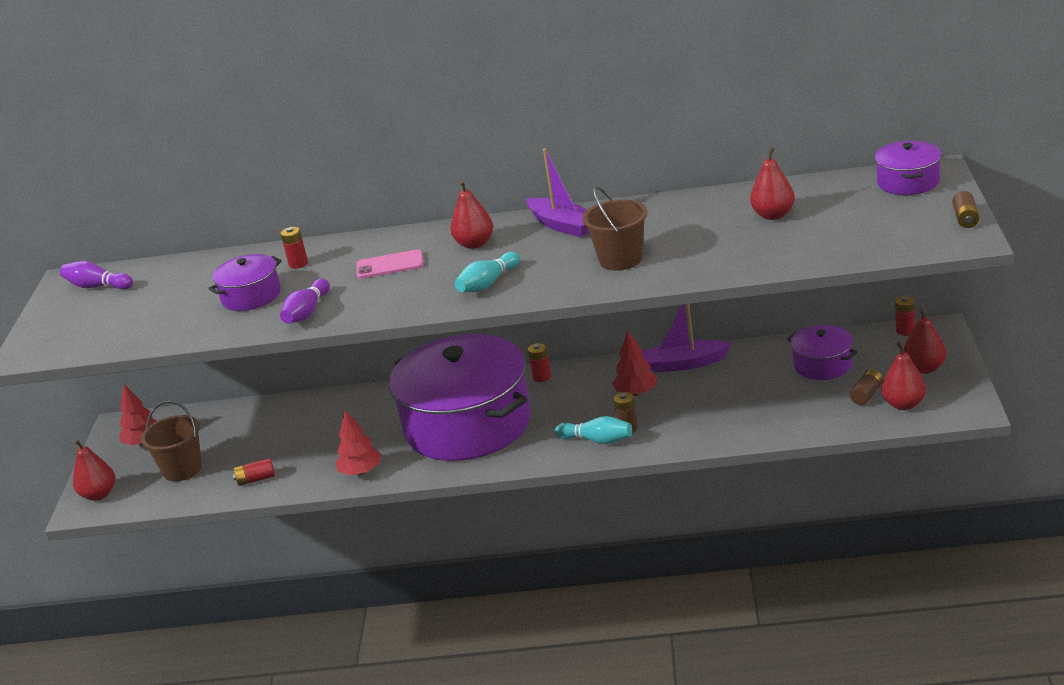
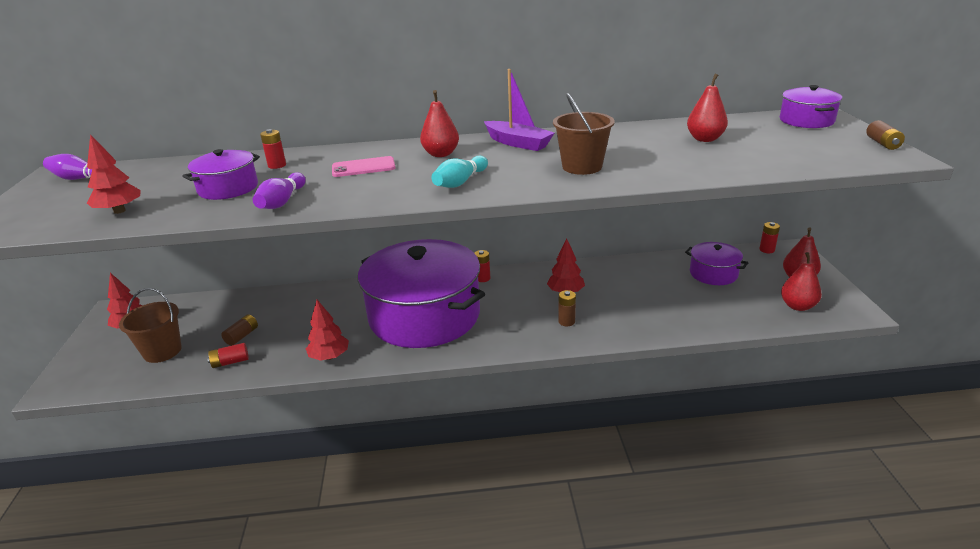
camera: 10 degrees left, 0 degrees up
red pear [73,439,115,501] -> none
turquoise bowling pin [555,416,632,444] -> none
purple boat [643,304,731,373] -> none
brown battery [850,369,883,405] -> brown battery moved to [221,315,258,346]
none -> red tree [87,134,141,214]

